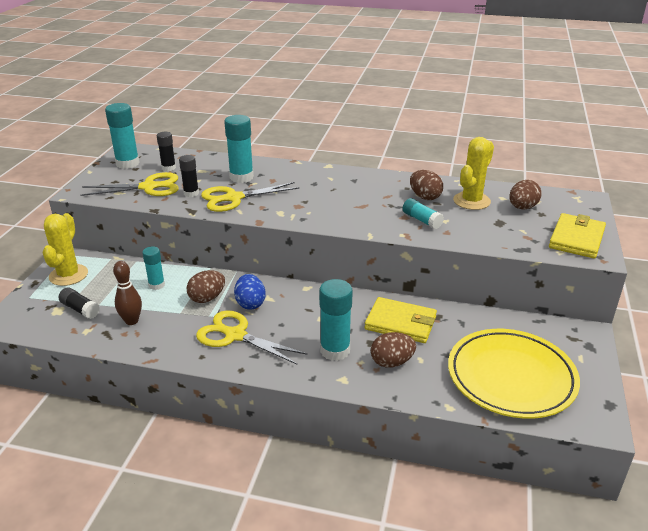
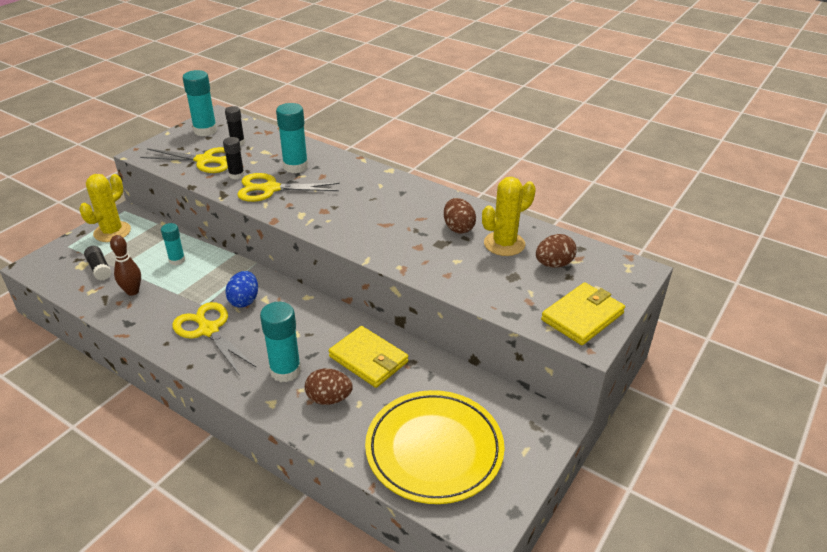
camera: 20 degrees right, 5 degrees up
brown egg [186,270,225,303] -> none
turquoise glue stick [403,198,444,229] -> none

